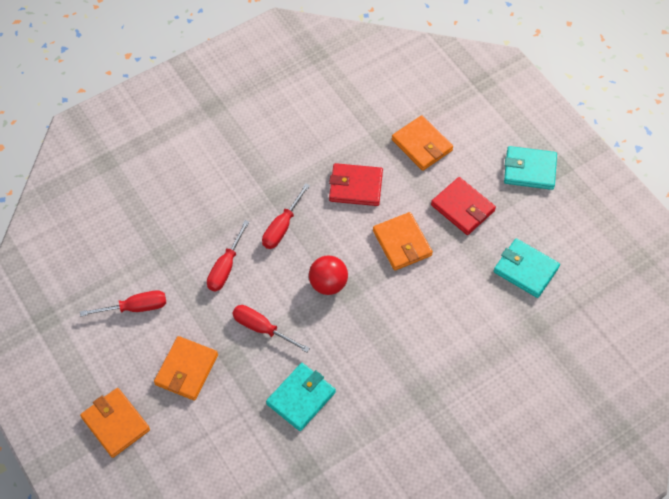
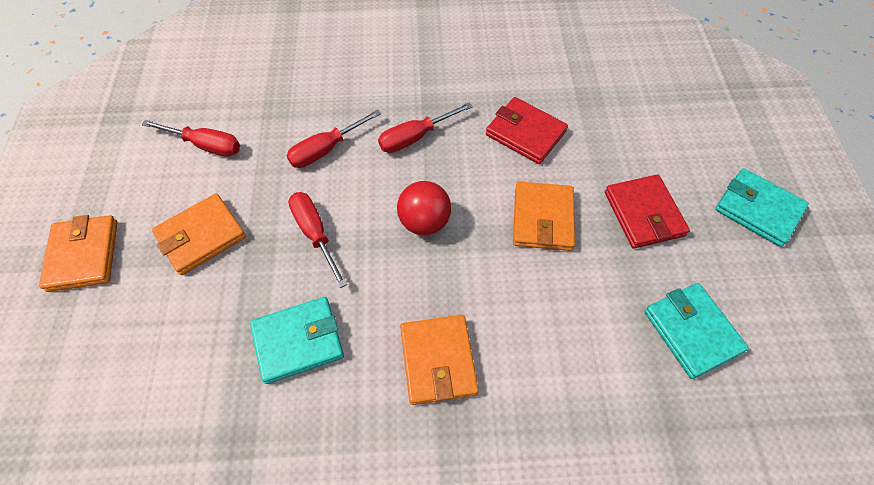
camera: 30 degrees right, 0 degrees up
orange wallet [392,115,453,171] -> orange wallet moved to [400,315,479,405]

